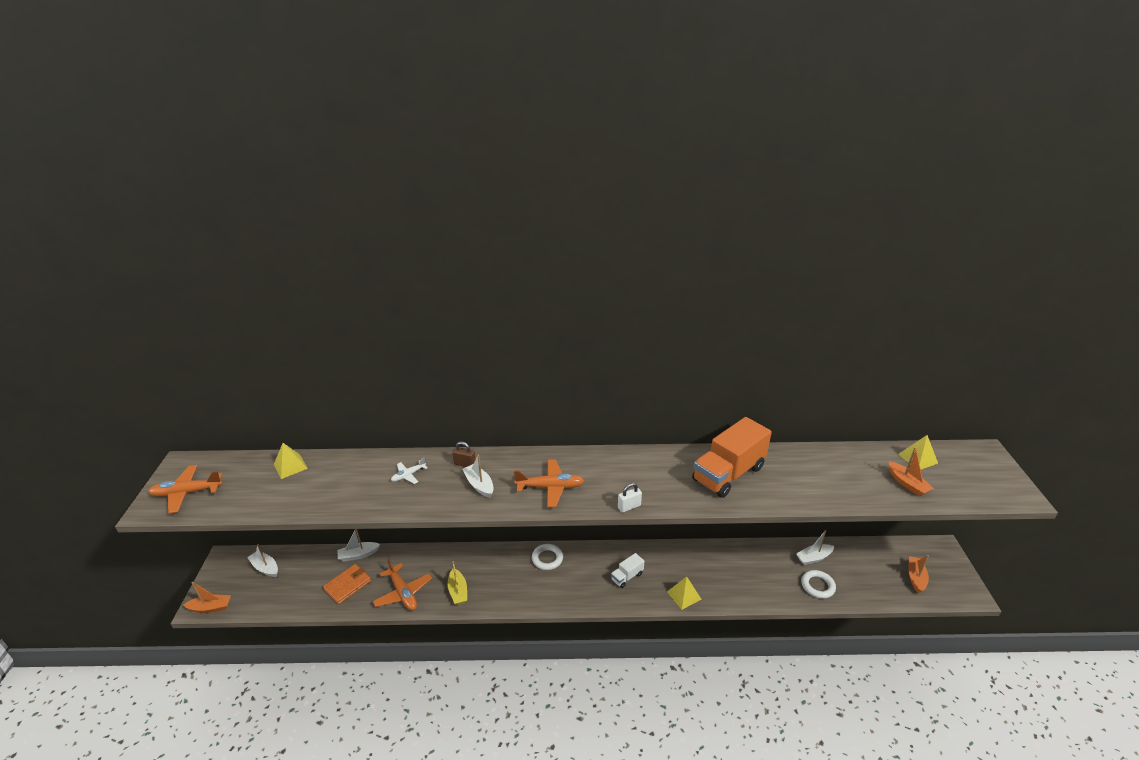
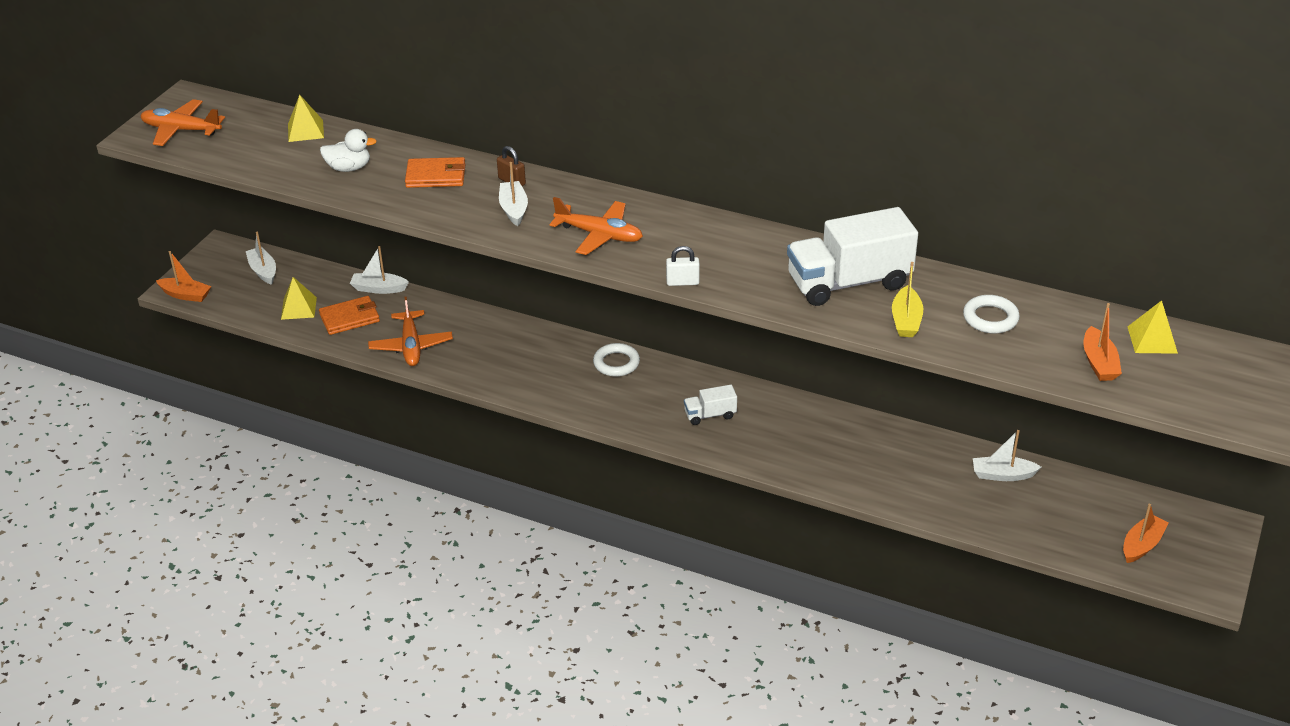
camera: 25 degrees right, 5 degrees up
white plane [391,457,428,484] -> orange wallet [405,157,465,188]
yellow boat [448,561,467,605] -> yellow boat moved to [892,262,924,337]
yellow pyramid [667,576,701,610] -> yellow pyramid moved to [281,277,317,320]
orange truck [692,417,772,498] -> white truck [787,207,918,306]
white ring [801,570,836,599] -> white ring moved to [963,295,1020,334]
none -> white duck [320,129,377,172]

